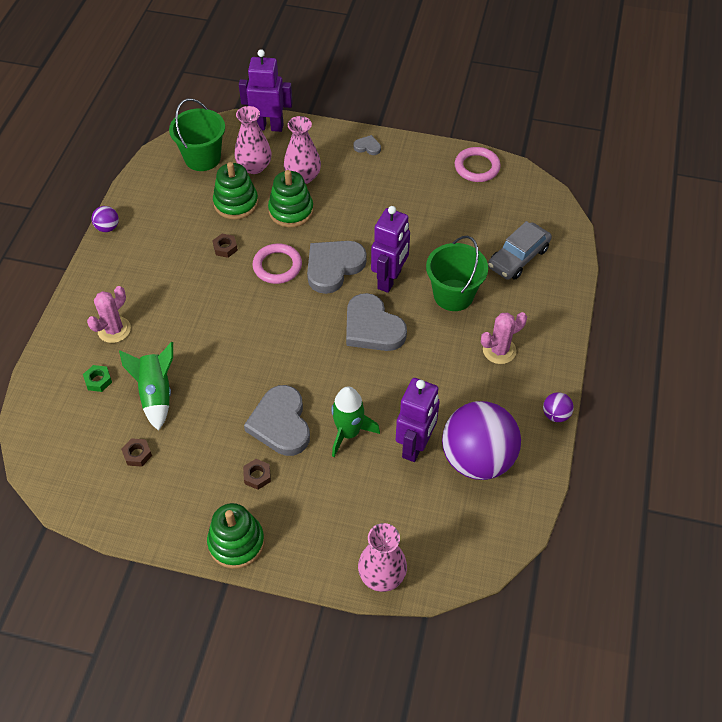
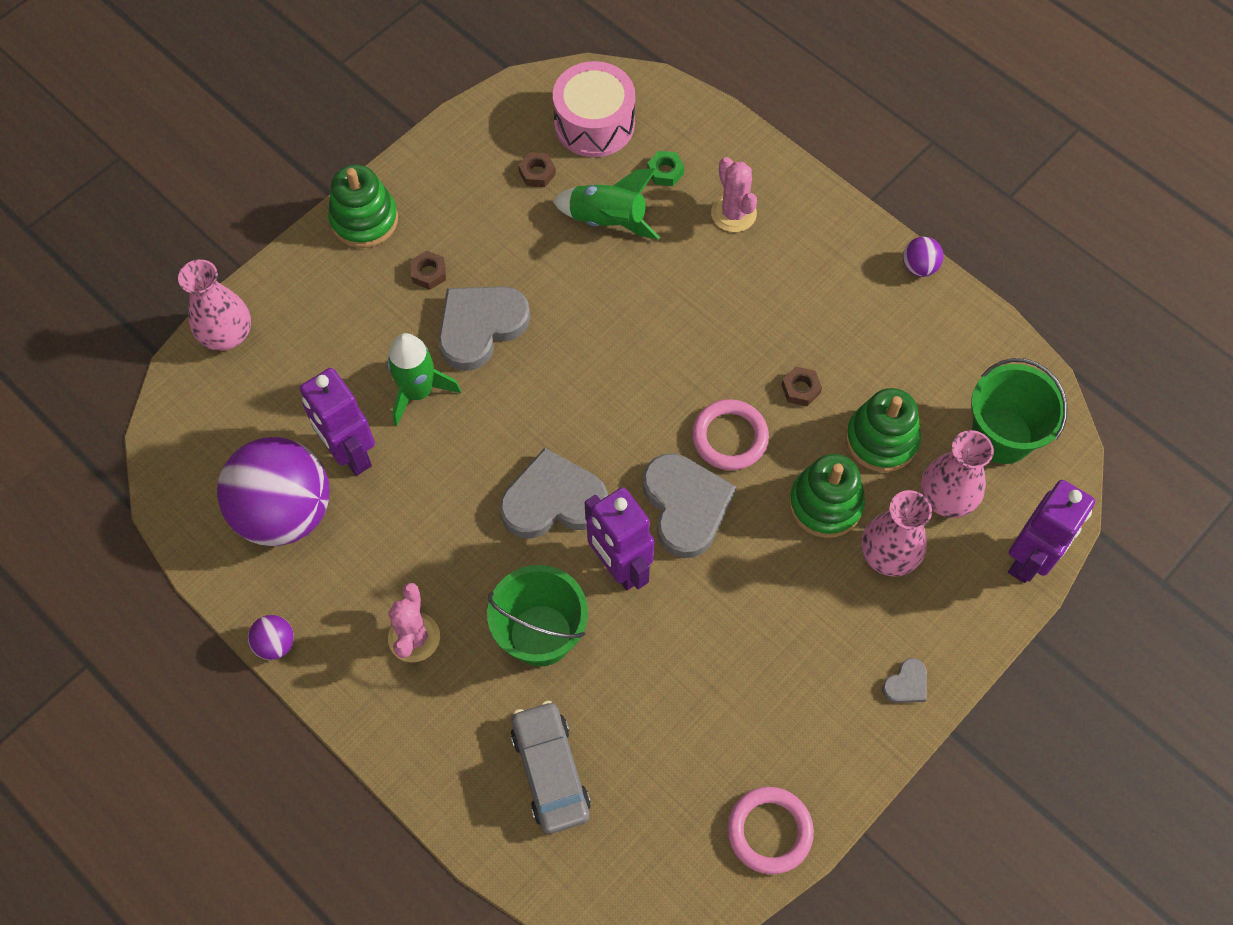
camera: 120 degrees right, 10 degrees up
grey heart [244,385,310,456] -> grey heart turned 60 degrees counterclockwise [438,286,530,371]
none -> pink drum [553,61,635,157]

